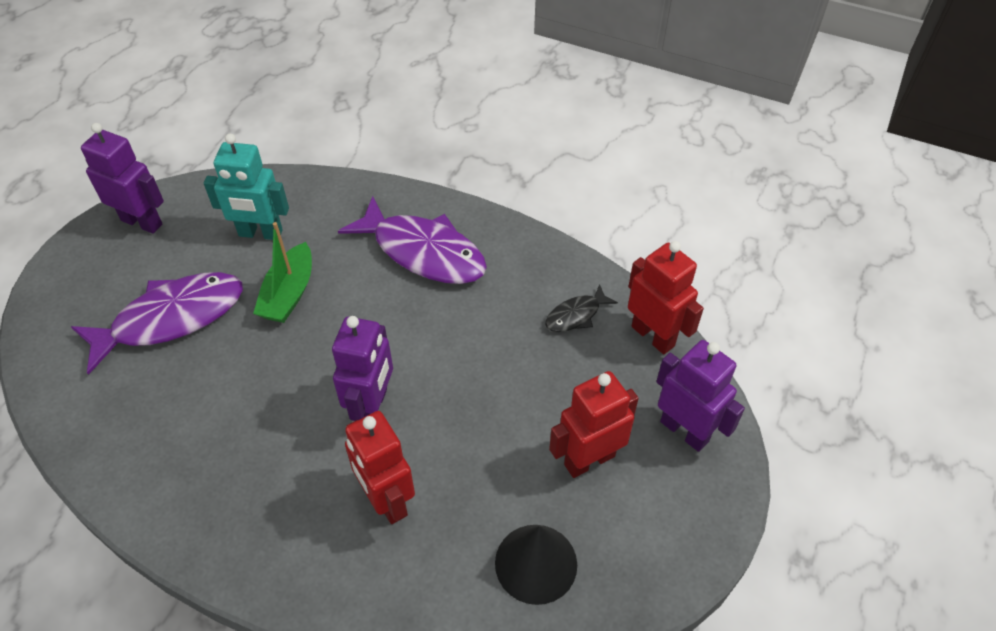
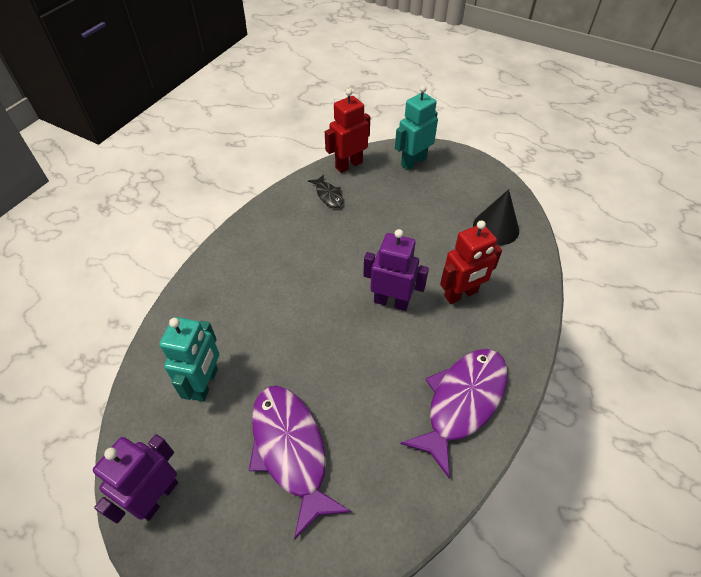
camera: 85 degrees left, 0 degrees up
green boat [253,222,312,323] -> none
purple fish [338,196,487,284] -> purple fish moved to [400,349,508,478]
red robot [549,371,639,478] -> none
purple robot [656,340,745,452] -> turquoise robot [395,85,438,170]

